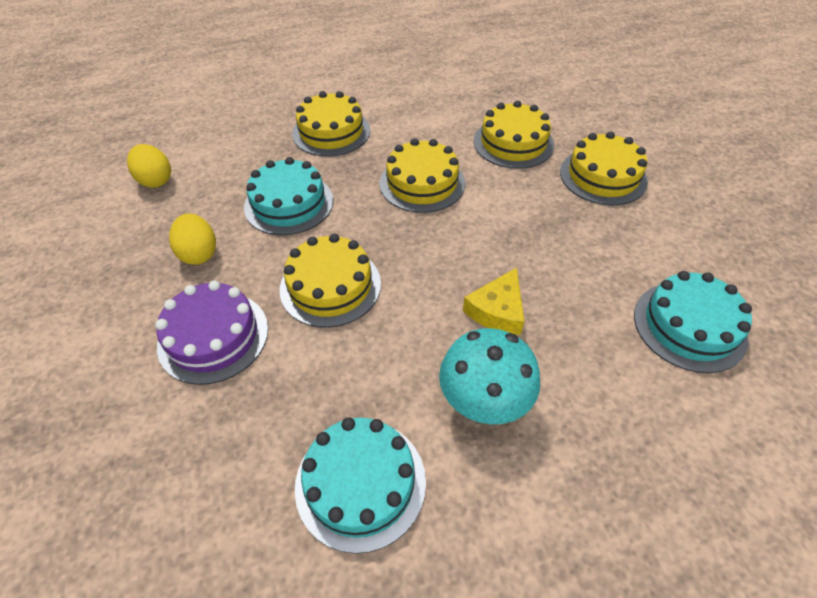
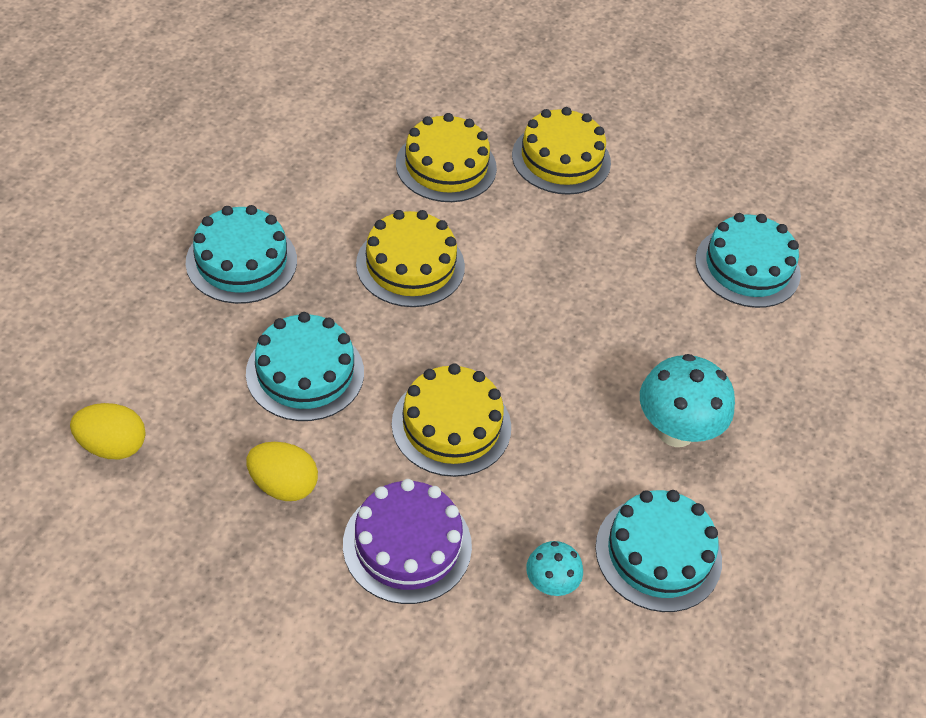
camera: 50 degrees left, 0 degrees up
yellow cake [292,91,370,157] -> turquoise cake [186,205,297,304]
yellow cheese [463,268,524,335] -> none
none -> turquoise mushroom [526,541,583,596]

